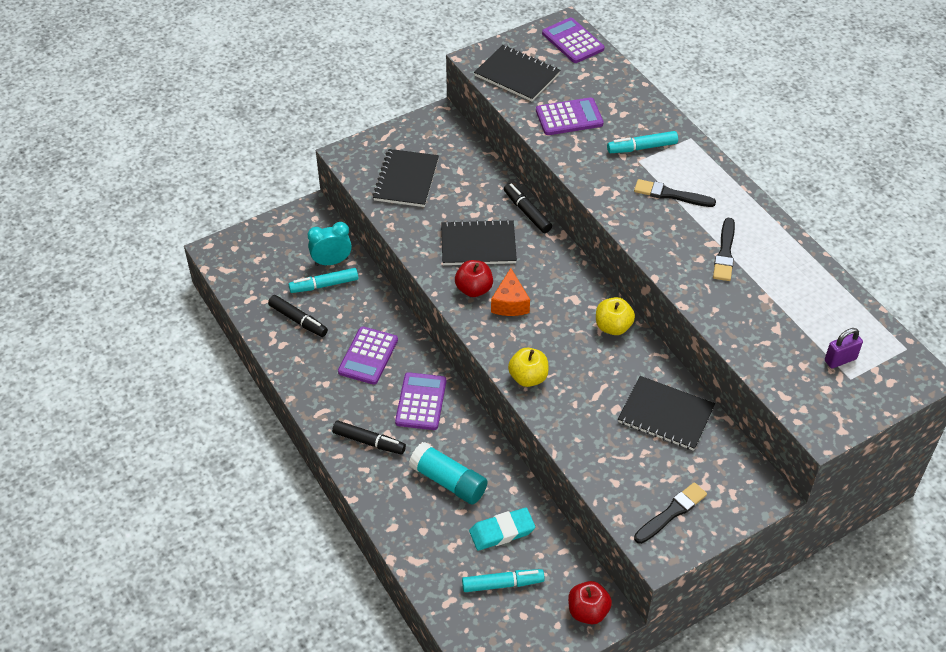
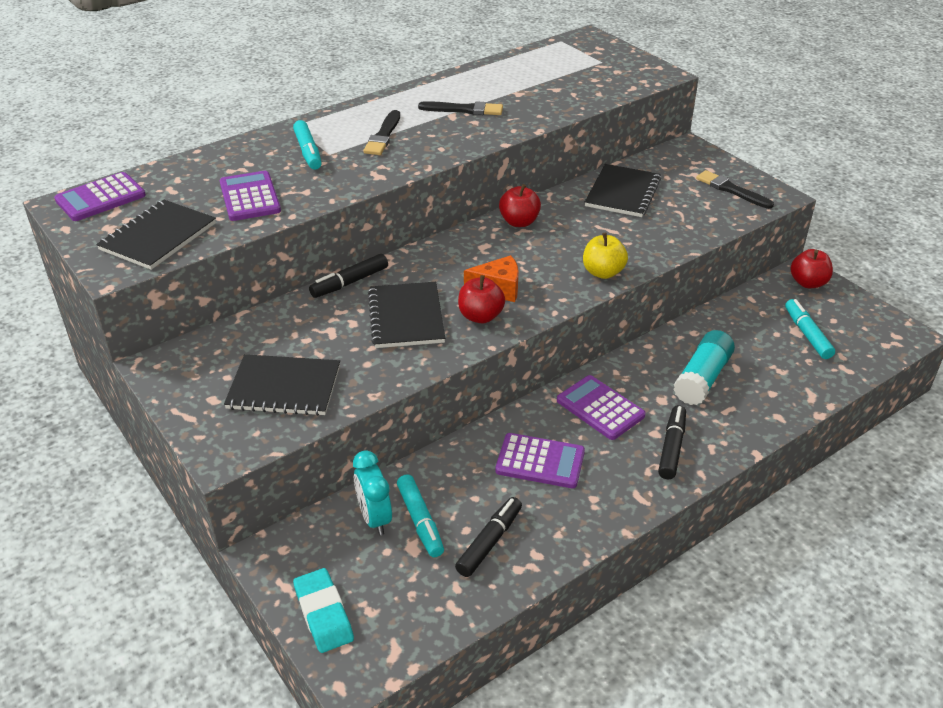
camera: 95 degrees left, 10 degrees down
purple calculator [395,372,446,430] -> purple calculator turned 45 degrees clockwise [557,375,646,440]
turquoise eraser [469,508,535,551] -> turquoise eraser moved to [293,568,354,653]
yellow apple [596,297,635,335] -> red apple [499,184,541,227]
purple padlock [825,328,863,368] -> none

